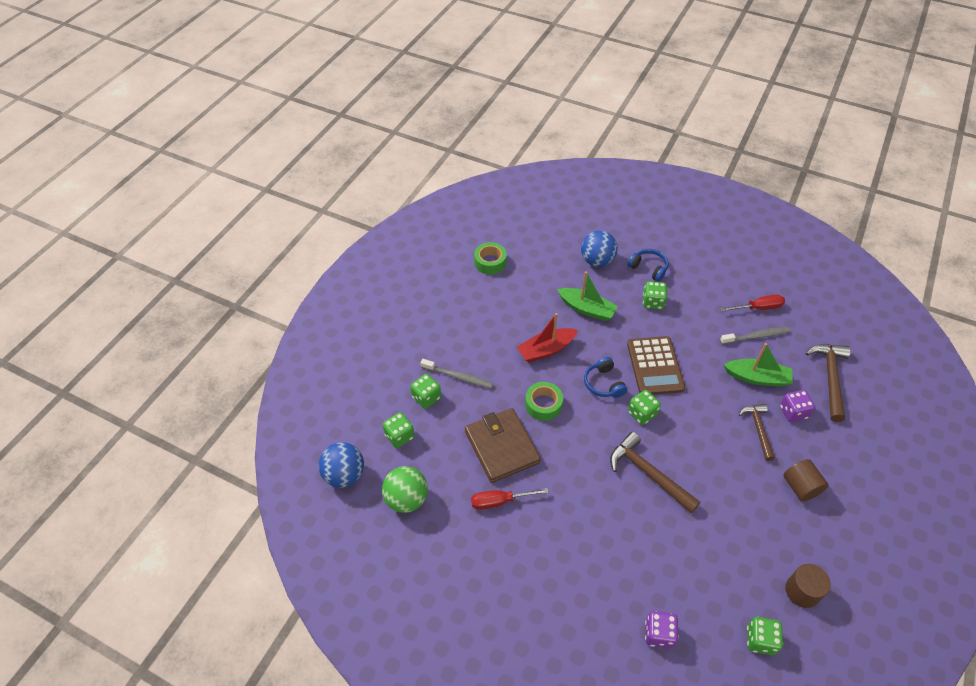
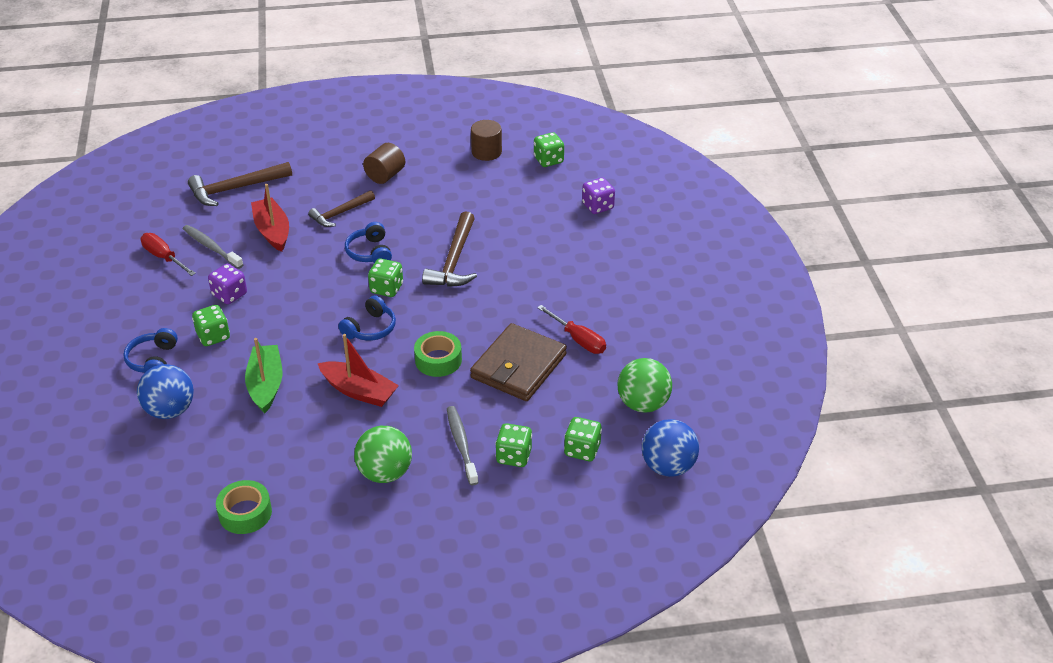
camera: 125 degrees left, 10 degrees down
brown calculator [627,336,685,395] -> none
green boat [724,343,793,387] -> red boat [251,184,289,252]
purple dice [780,390,815,422] -> purple dice moved to [208,264,247,304]
none -> blue headphones [345,222,392,263]
none -> green ball [354,426,412,483]

